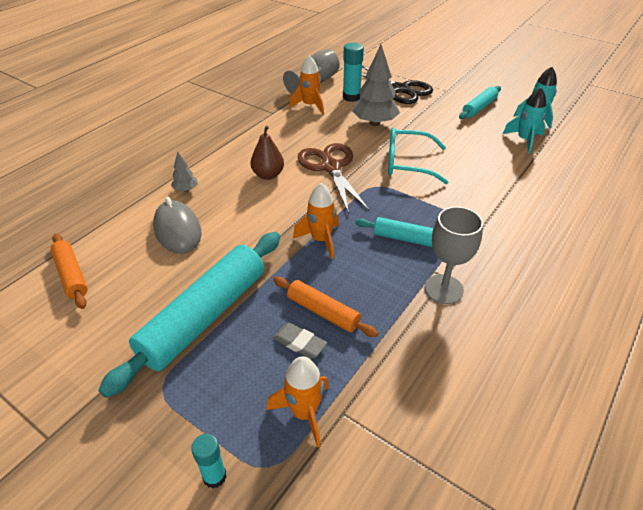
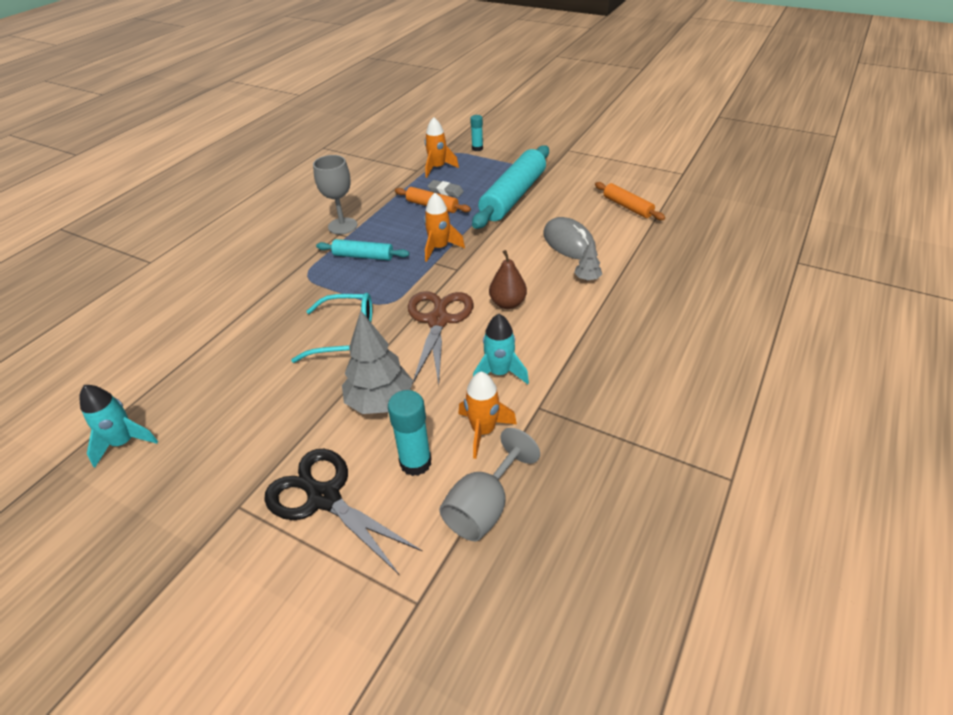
camera: 175 degrees right, 0 degrees up
brown scissors [298,143,369,214] -> brown scissors turned 150 degrees counterclockwise [408,291,473,385]
turquoise rolling pin [459,86,501,119] -> none
turquoise rocket [503,88,546,153] -> turquoise rocket moved to [473,314,529,384]

